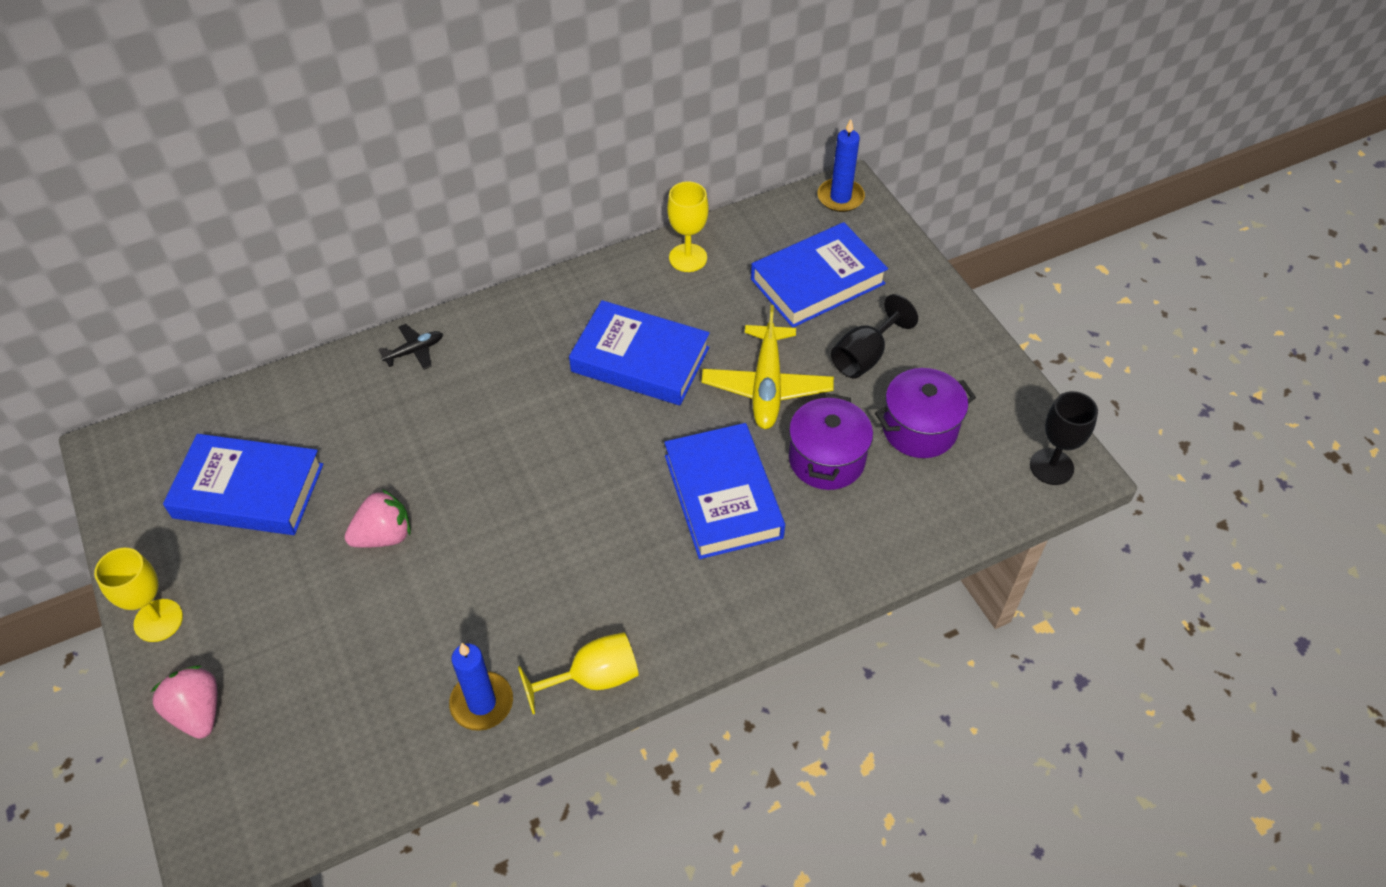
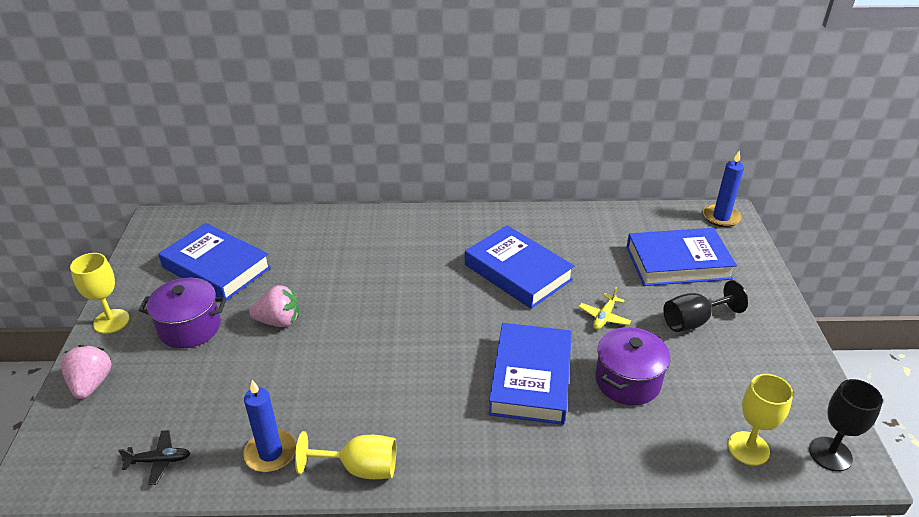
camera: 25 degrees right, 15 degrees down
black plane [379,324,443,369] -> black plane moved to [118,430,191,485]
yellow goblet [667,181,708,272] -> yellow goblet moved to [728,374,793,466]
yellow plane [702,305,834,429] -> yellow plane [579,287,631,330], size x0.50
purple pot [875,368,976,458] -> purple pot moved to [139,278,226,349]

